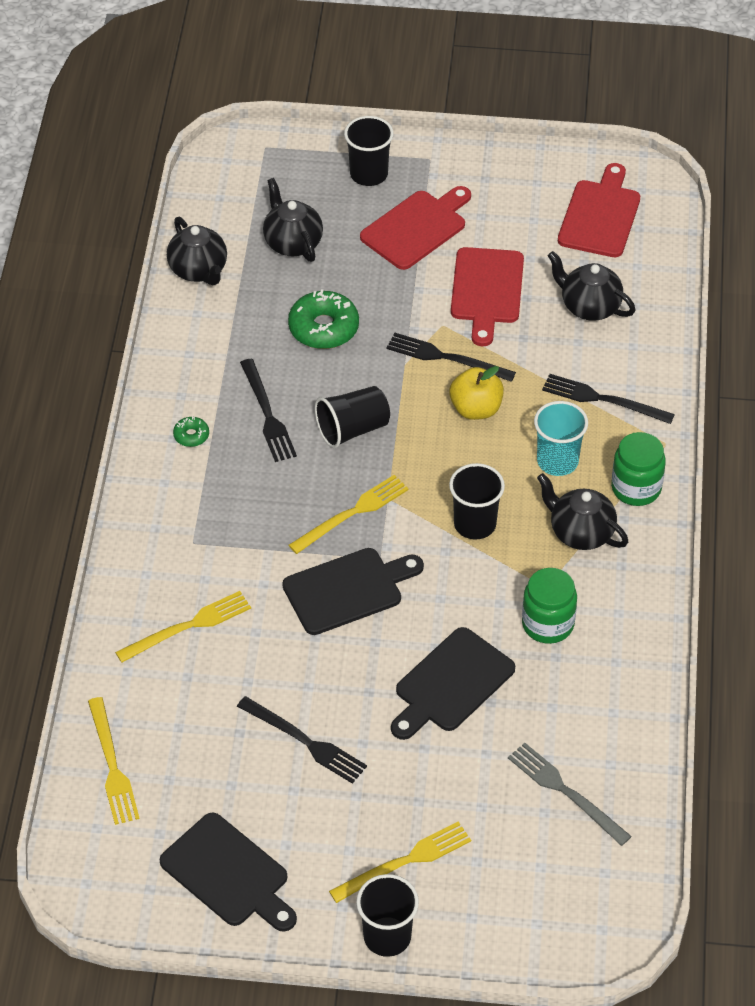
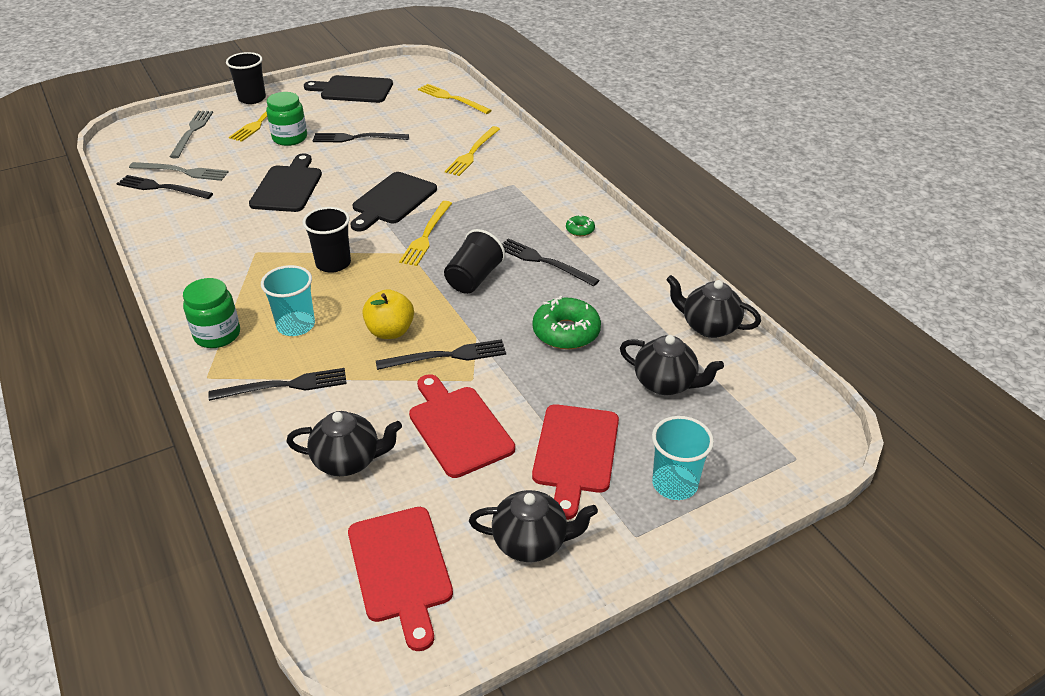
camera: 145 degrees right, 10 degrees down
black cup [344,116,394,186] -> turquoise cup [652,416,714,500]
green jar [522,568,577,644] -> green jar moved to [266,92,307,146]
black teapot [537,473,628,550] -> black teapot moved to [469,490,598,562]
none -> black fork [116,175,213,199]
none -> grey fork [170,111,213,158]

